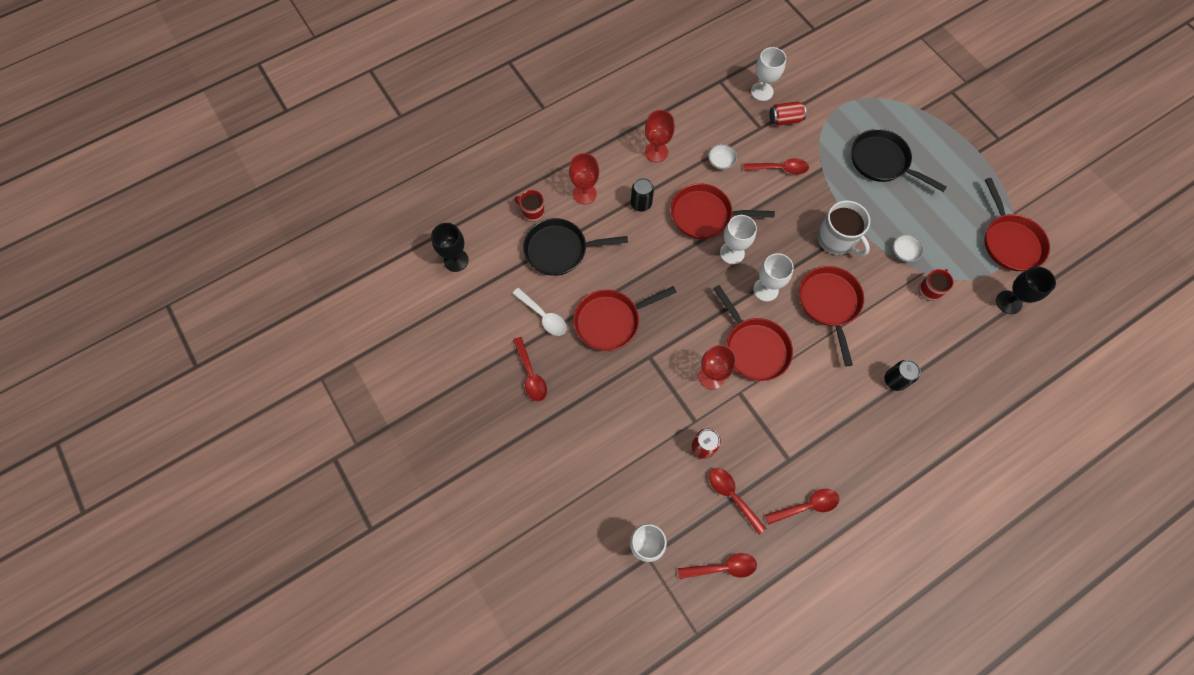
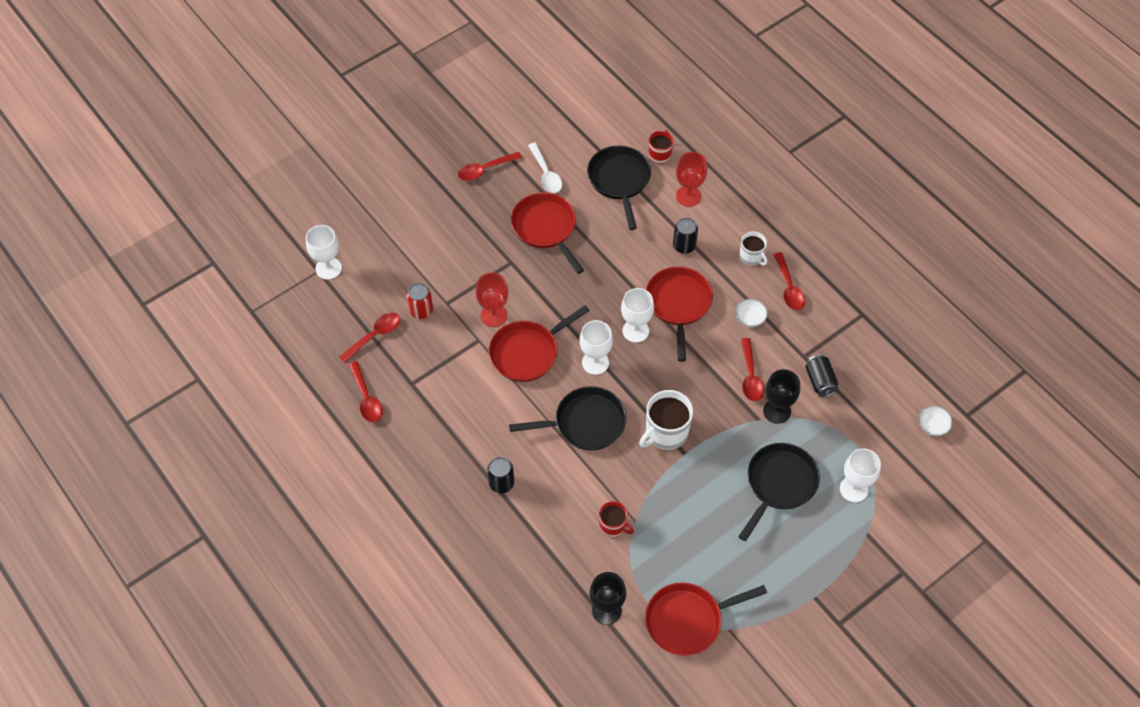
camera: 85 degrees right, 10 degrees down
black goblet [431,223,469,272] -> black goblet moved to [763,369,800,424]
white spoon [512,288,567,336] -> white spoon turned 60 degrees counterclockwise [528,143,562,193]
red goblet [645,110,675,162] -> white mug [740,231,767,265]
red spoon [678,553,757,579] -> red spoon moved to [773,252,805,310]
white goblet [751,47,786,101] -> white goblet moved to [840,449,881,502]
red can [769,101,806,126] -> black can [806,355,838,397]
red pan [799,266,864,366] -> black pan [509,386,626,450]
white bowl [893,234,924,262] -> white bowl moved to [918,406,953,436]

